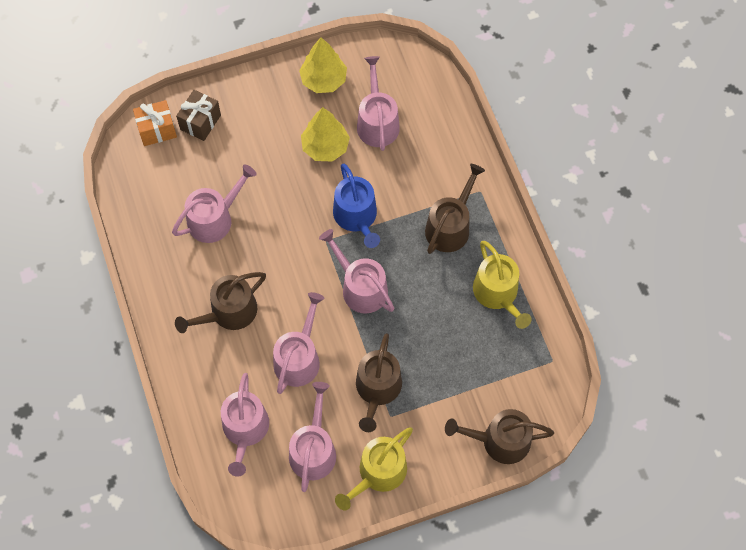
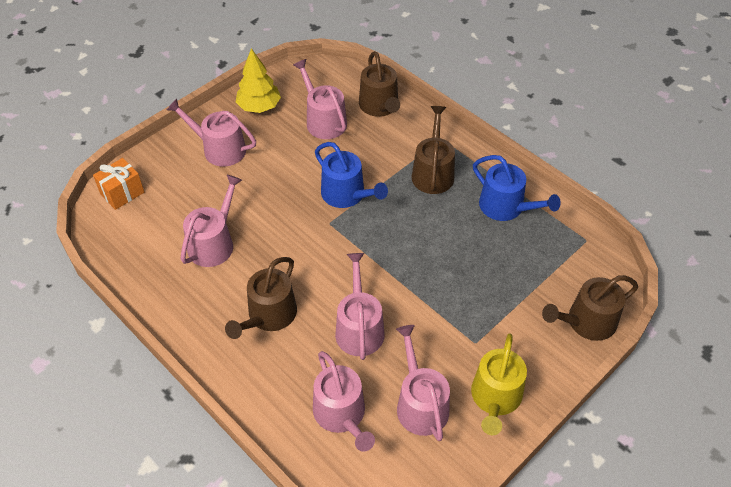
camera: 25 degrees left, 15 degrees down
brown gift [176,90,221,141] -> none
yellow tree [301,107,350,162] -> none
pink watering can [319,229,394,314] -> pink watering can moved to [167,99,256,167]
brown watering can [356,333,402,432] -> brown watering can moved to [359,51,400,117]
yellow watering can [473,241,531,329] -> blue watering can [473,155,561,221]

